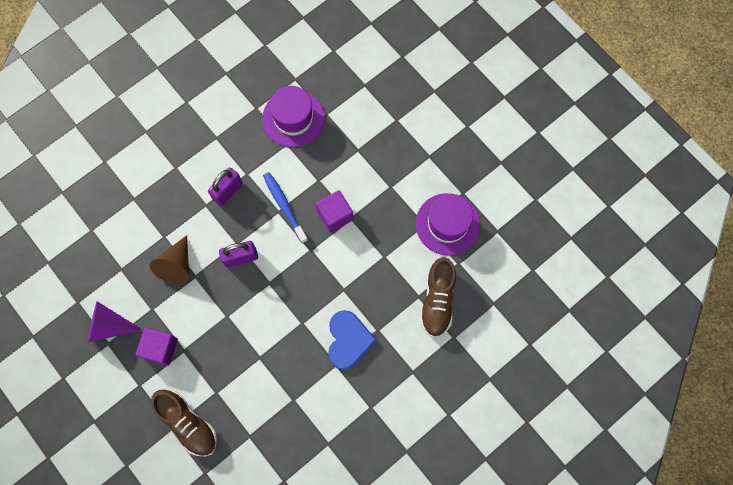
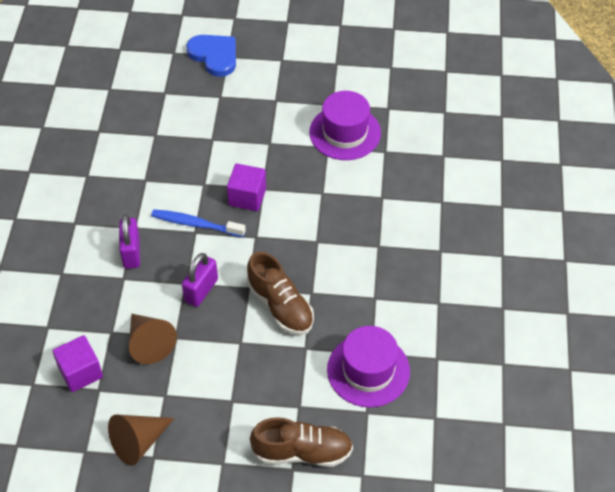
camera: 45 degrees left, 20 degrees down
purple cone [88,301,142,343] -> brown cone [108,415,174,466]
purple cube [135,328,178,366] -> purple cube moved to [52,335,103,392]
purple hat [262,86,325,147] -> purple hat moved to [327,326,410,408]
blue heart [328,310,376,369] -> blue heart moved to [186,35,236,77]
brown shoe [420,257,456,338] -> brown shoe moved to [247,252,314,335]

